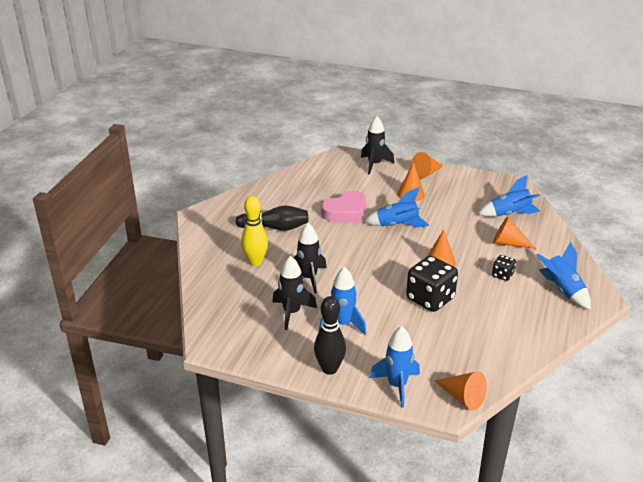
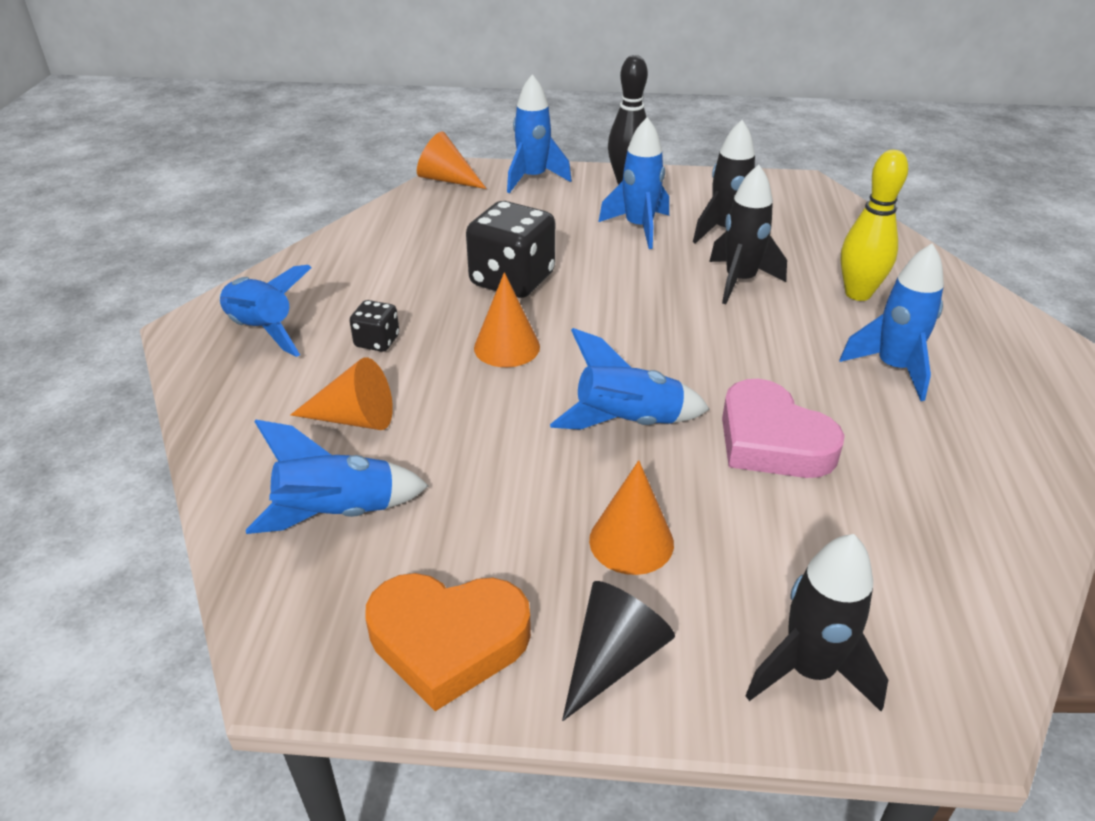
camera: 165 degrees right, 5 degrees up
black bowling pin [235,205,308,231] -> blue rocket [839,243,944,401]
pink heart [321,191,366,223] -> pink heart turned 75 degrees counterclockwise [722,379,845,478]
orange cone [411,152,443,179] -> black cone [562,581,675,721]
none -> orange heart [365,573,531,711]

